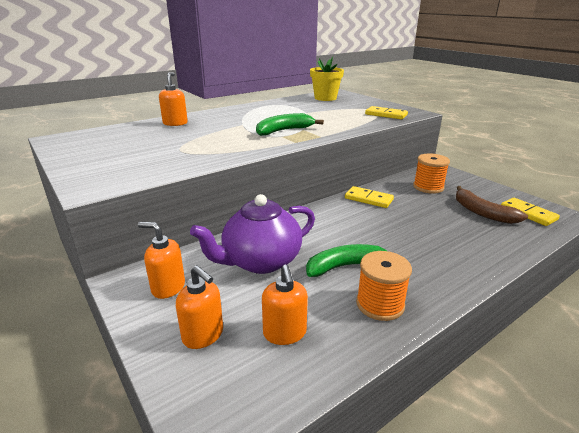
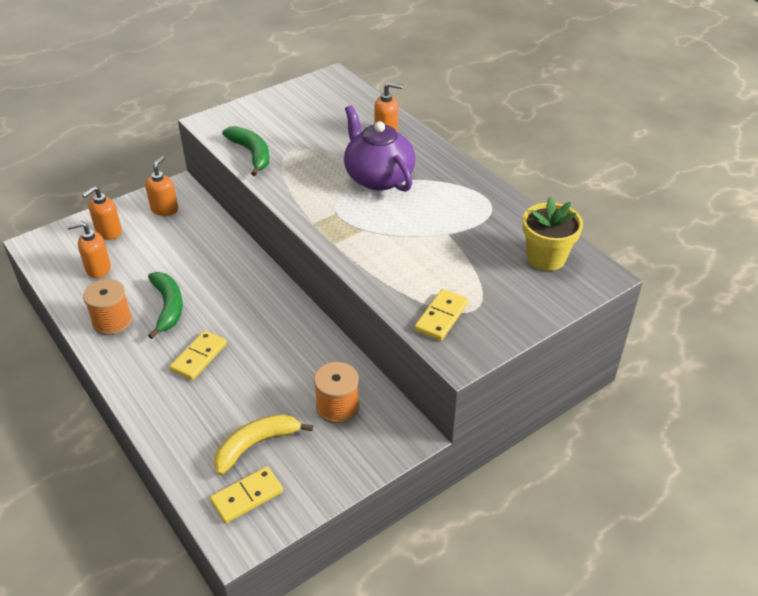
camera: 90 degrees right, 15 degrees up
purple teapot [190,194,315,274] -> purple teapot moved to [344,105,415,192]
green banana [256,113,324,136] -> green banana moved to [222,126,270,176]
yellow domino [345,186,394,208] -> yellow domino moved to [170,330,227,380]
brown banana [456,186,528,224] -> yellow banana [214,414,313,475]

